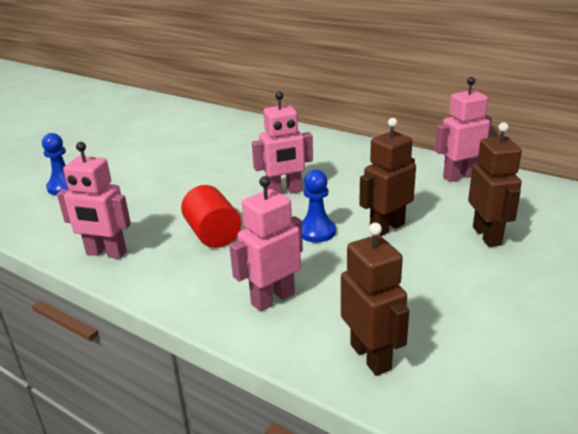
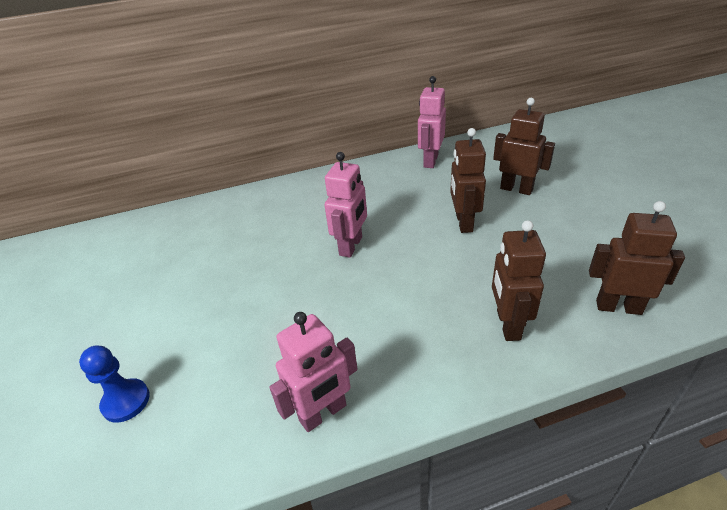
camera: 50 degrees left, 10 degrees up
red cylinder [181,185,241,248] -> none
pink robot [229,176,303,312] -> brown robot [492,220,546,341]
blue pawn [302,170,336,242] -> none

